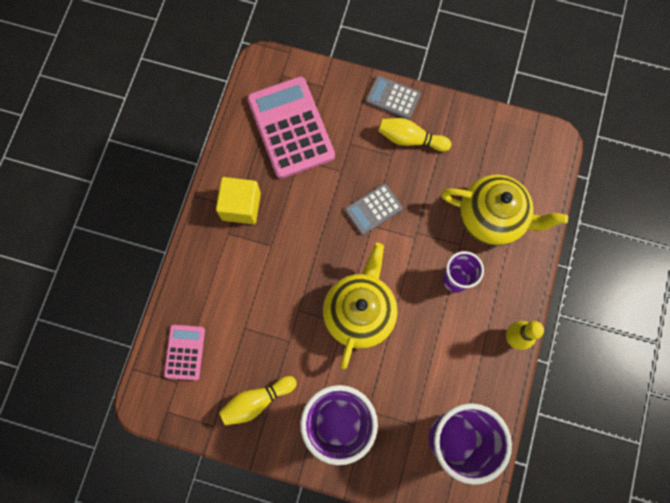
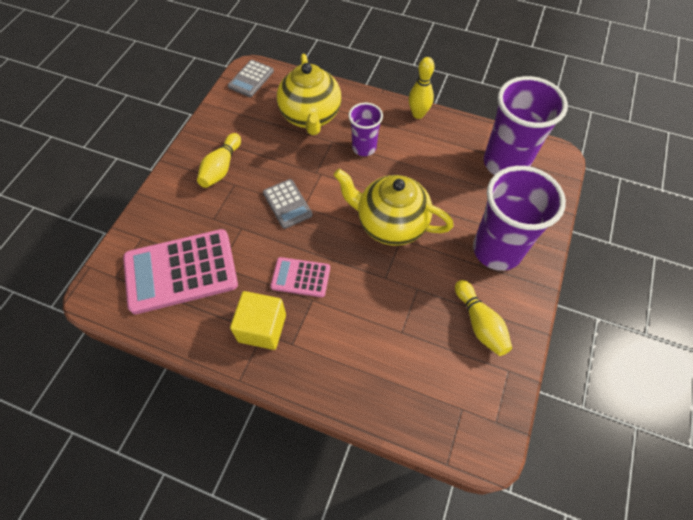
camera: 85 degrees left, 15 degrees down
pink calculator [164,325,205,380] -> pink calculator moved to [270,257,330,297]
grey calculator [366,75,421,120] -> grey calculator moved to [228,60,274,97]
yellow teapot [441,175,568,246] -> yellow teapot turned 150 degrees clockwise [277,54,341,135]

